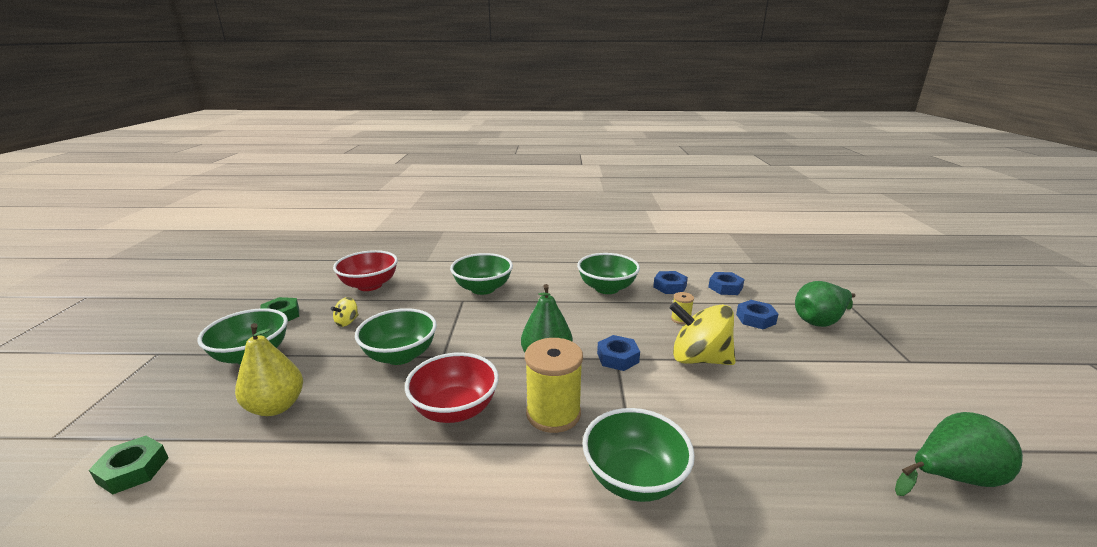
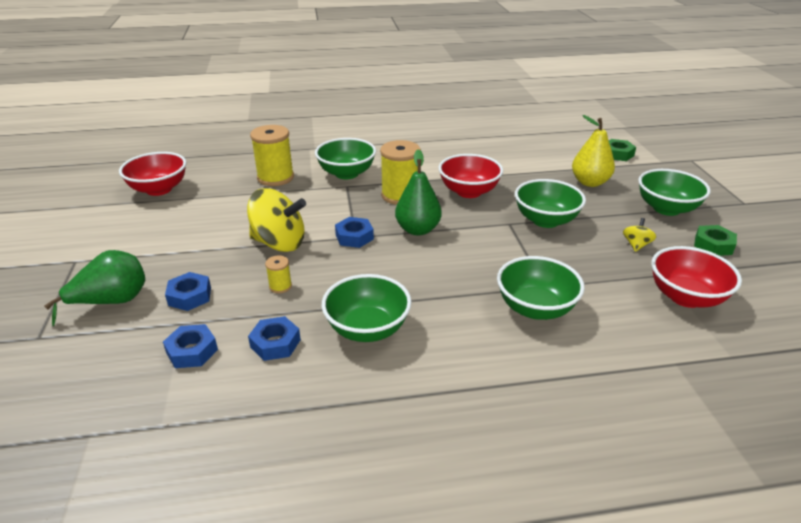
camera: 170 degrees right, 10 degrees up
green pear [895,412,1023,496] -> red bowl [119,152,187,196]
none -> yellow spool [250,125,294,186]

